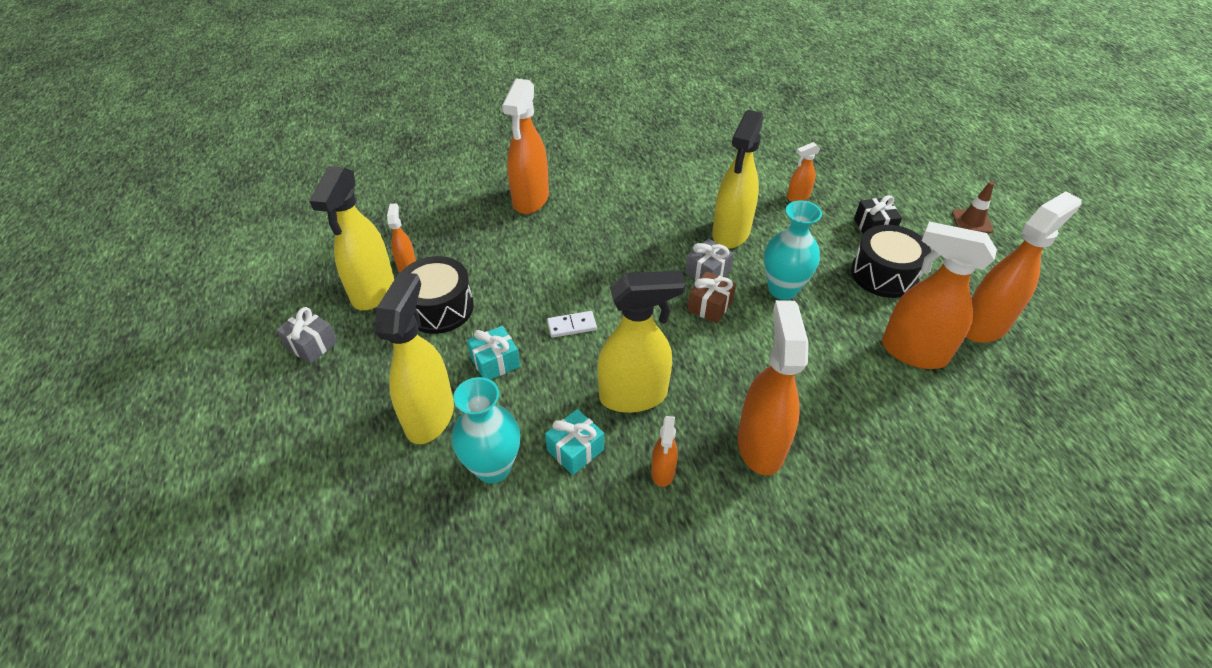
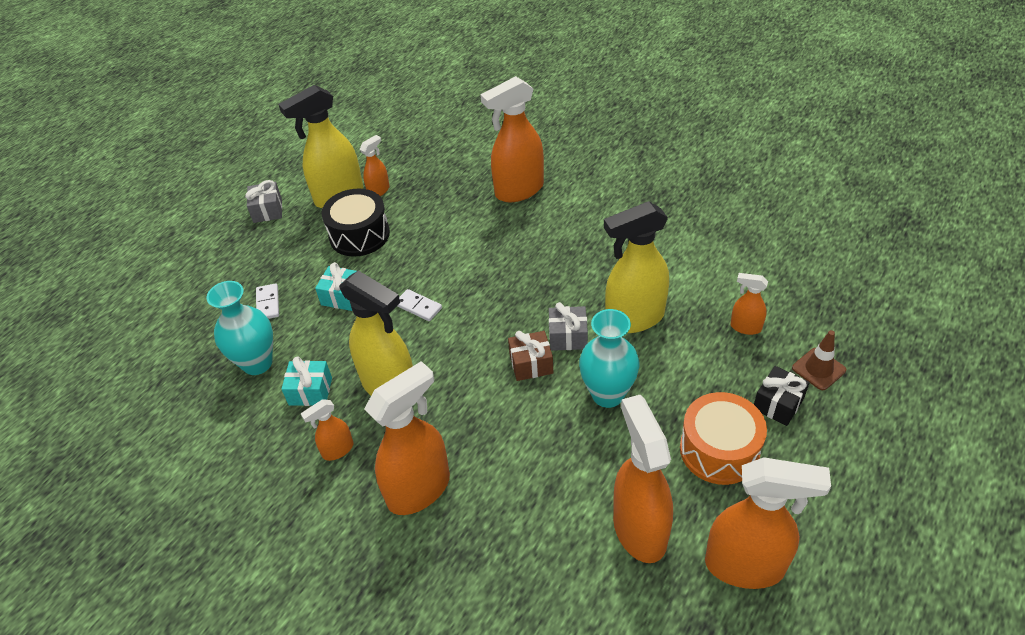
camera: 50 degrees right, 0 degrees up
yellow spray bottle [374,272,454,444] -> white domino [256,283,279,319]
black drum [851,225,931,298] -> orange drum [680,392,767,485]
brown traffic cone [952,182,994,233] -> brown traffic cone moved to [792,330,846,390]

